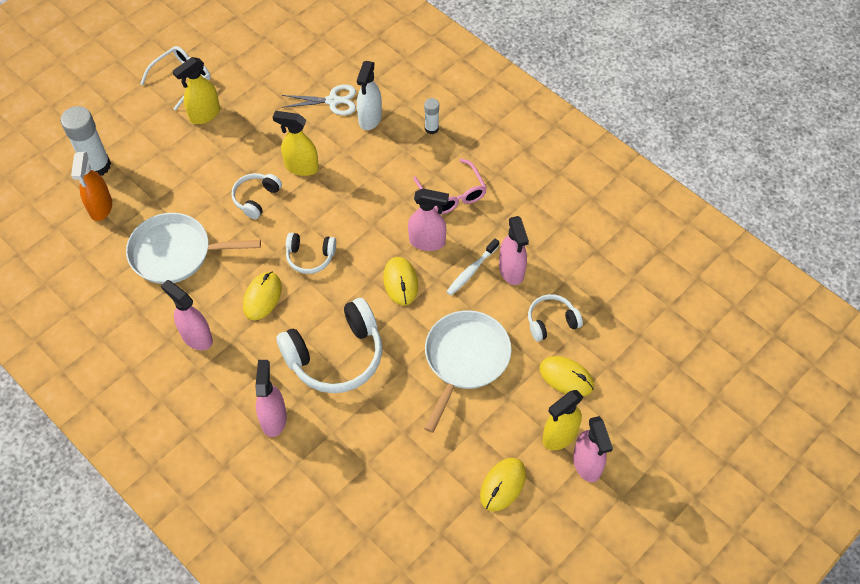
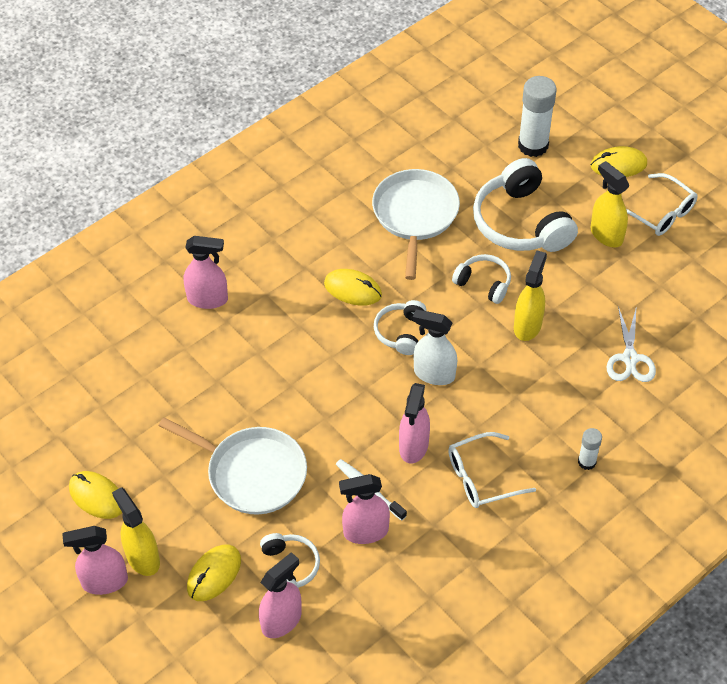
camera: 95 degrees right, 5 degrees down
orange spray bottle [71,152,112,221] -> none
pink spray bottle [161,280,213,350] -> pink spray bottle moved to [259,552,302,638]
white headphones [276,298,383,393] -> white headphones moved to [473,158,578,252]
white spray bottle [357,61,382,130] -> white spray bottle moved to [412,309,457,385]
yellow mouse [383,257,418,305] -> yellow mouse moved to [591,146,647,177]
pink glasses [413,158,487,215] -> white glasses [448,432,536,508]

